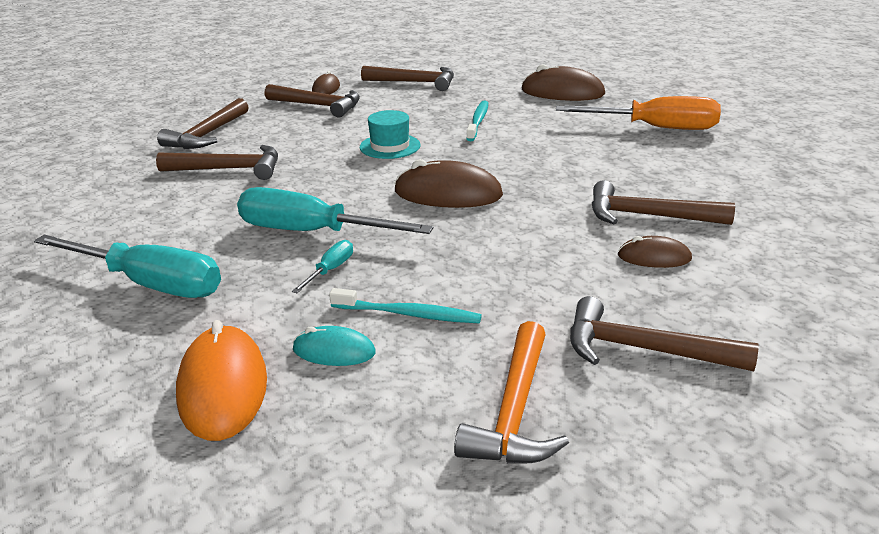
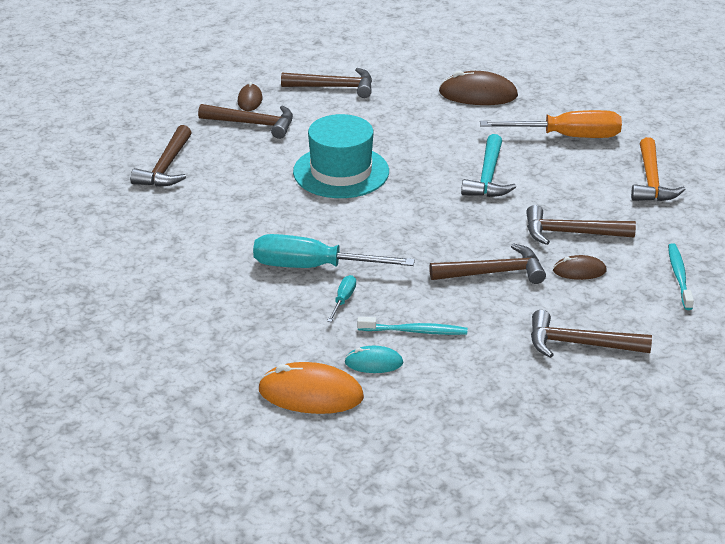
camera: 10 degrees left, 5 degrees up
turquoise screwdriver [34,235,221,298] -> none
brown hammer [156,145,278,180] -> brown hammer moved to [429,243,546,284]
orange mouse [176,320,267,441] -> orange mouse turned 60 degrees counterclockwise [258,362,364,414]
turquoise hat [360,110,421,159] -> turquoise hat [293,114,389,198], size x1.77
brown mouse [394,159,503,208] -> none
orange hammer [454,321,569,464] -> orange hammer moved to [631,137,686,201]
turquoise toothbrush [466,100,488,141] -> turquoise toothbrush moved to [668,243,694,310]
none -> turquoise hammer [461,134,516,197]

